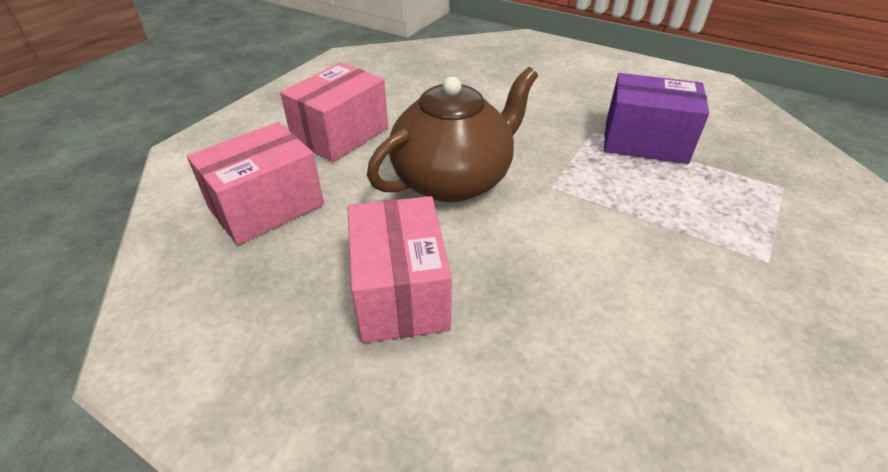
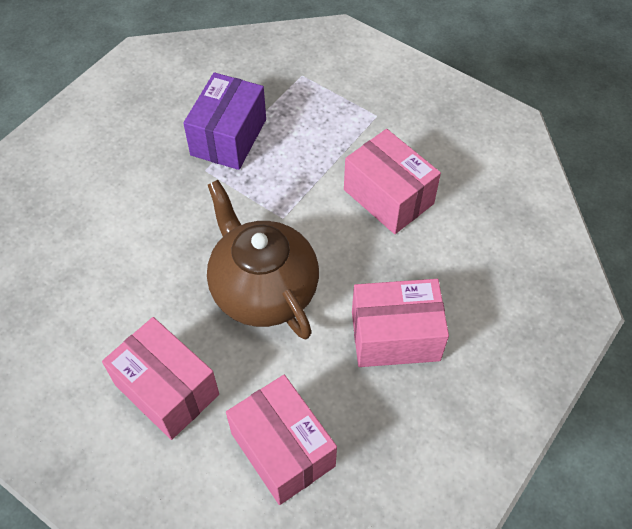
camera: 85 degrees left, 15 degrees up
none -> pink box [344,129,441,234]

